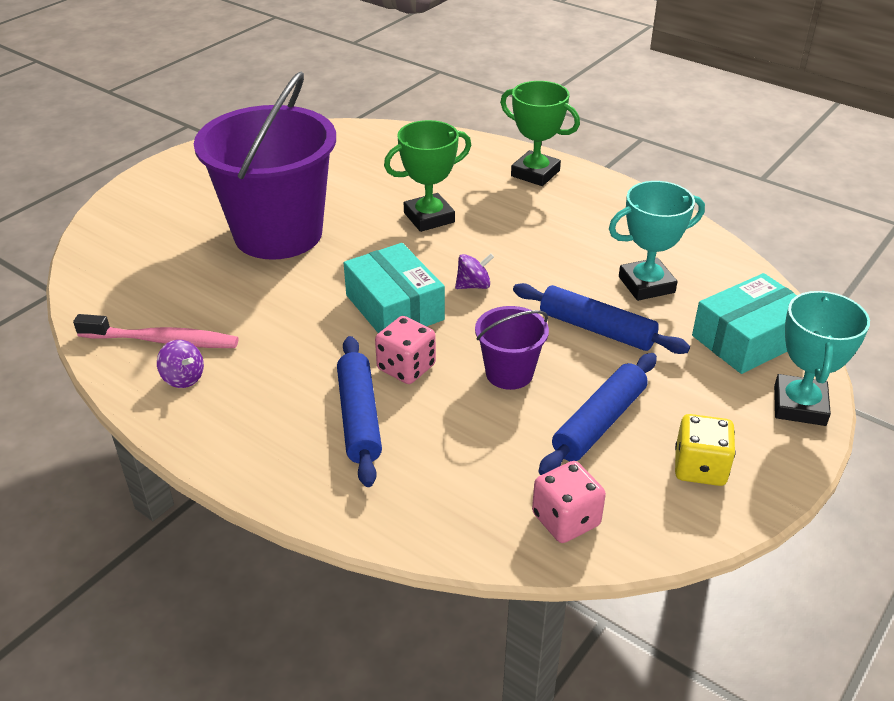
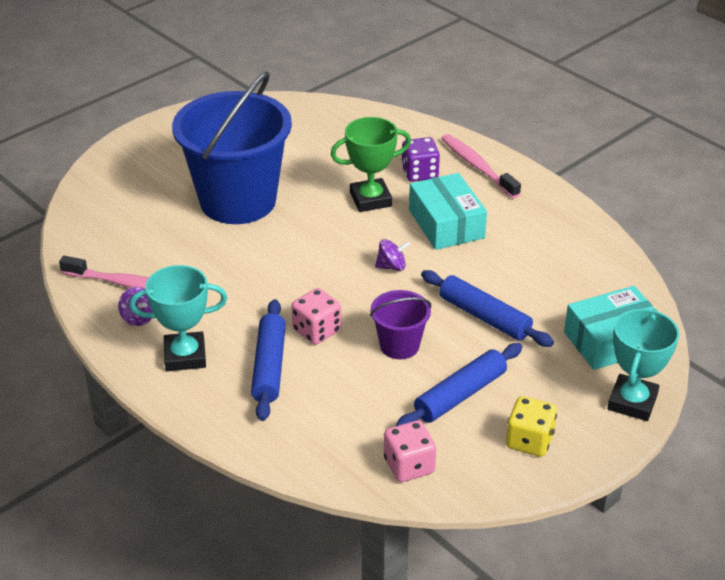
camera: 10 degrees right, 0 degrees up
purple bucket [194,72,336,260] -> blue bucket [172,71,292,224]
turquoise box [344,243,445,333] -> turquoise box moved to [409,173,487,250]
green trophy [500,81,580,186] -> pink toothbrush [441,134,521,198]
turquoise trophy [609,181,705,301] -> turquoise trophy moved to [130,265,227,371]
none -> purple dice [401,137,440,182]

